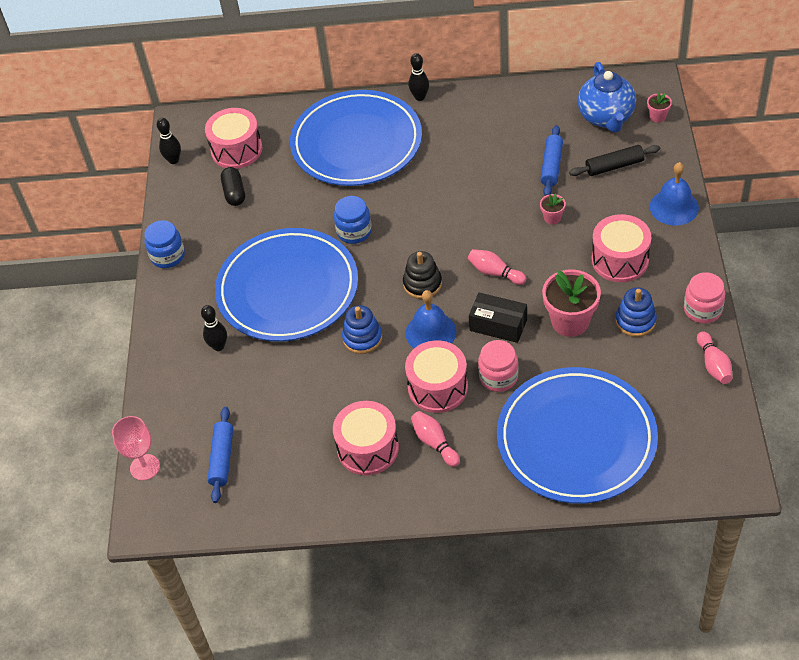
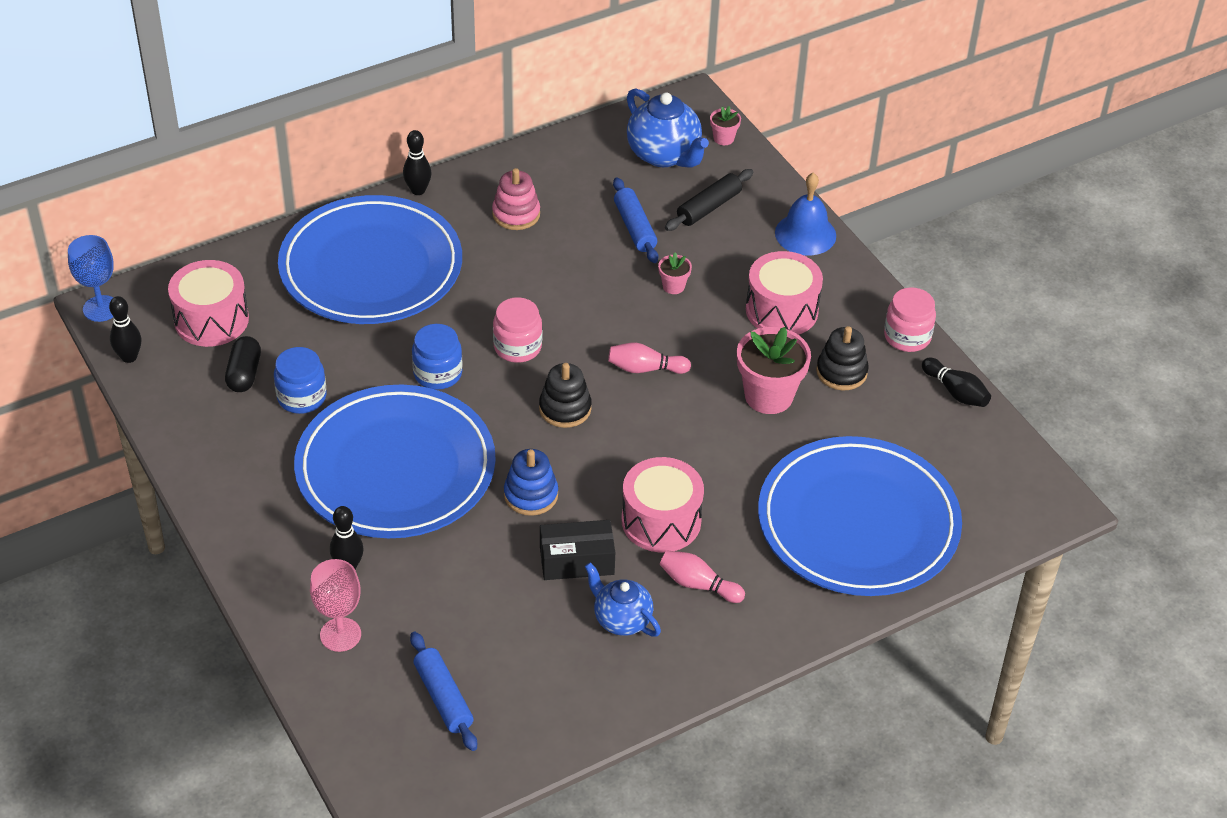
camera: 35 degrees left, 5 degrees down
pink goblet [112,416,160,480] -> pink goblet moved to [310,559,361,652]
blue jar [144,220,185,268] -> blue jar moved to [274,347,326,414]
black capsule [221,167,245,206] -> black capsule turned 45 degrees clockwise [225,336,261,392]
pink drum [333,401,399,475] -> blue teapot [585,562,661,637]
blue bell [406,290,457,348] -> none
black box [469,293,527,343] -> black box moved to [540,520,615,580]
pink jar [478,340,519,392] -> pink jar moved to [493,297,542,363]
blue stacking toy [615,288,657,337] -> black stacking toy [816,326,869,390]
pink bowling pin [697,331,732,384] -> black bowling pin [922,358,991,407]
none -> blue goblet [68,235,114,322]
none -> pink stacking toy [492,168,540,230]

